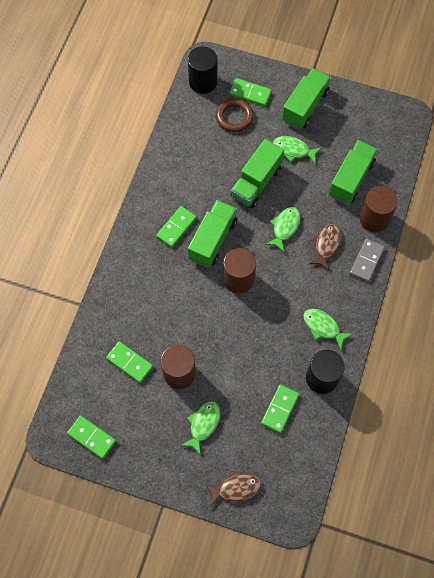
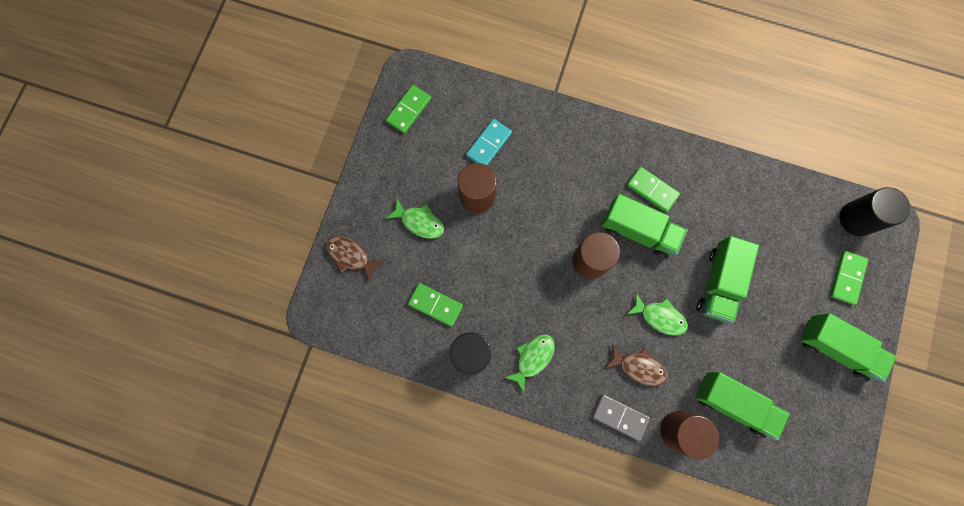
camera: 90 degrees right, 10 degrees up
green domino [106,341,153,383] -> turquoise domino [466,119,512,165]
brown fish [205,471,262,506] -> brown fish turned 135 degrees clockwise [326,236,384,282]
brown ring [216,98,254,132] -> none
green truck [231,139,284,208] -> green truck turned 105 degrees counterclockwise [697,236,759,323]
green fish [273,136,321,164] -> none

